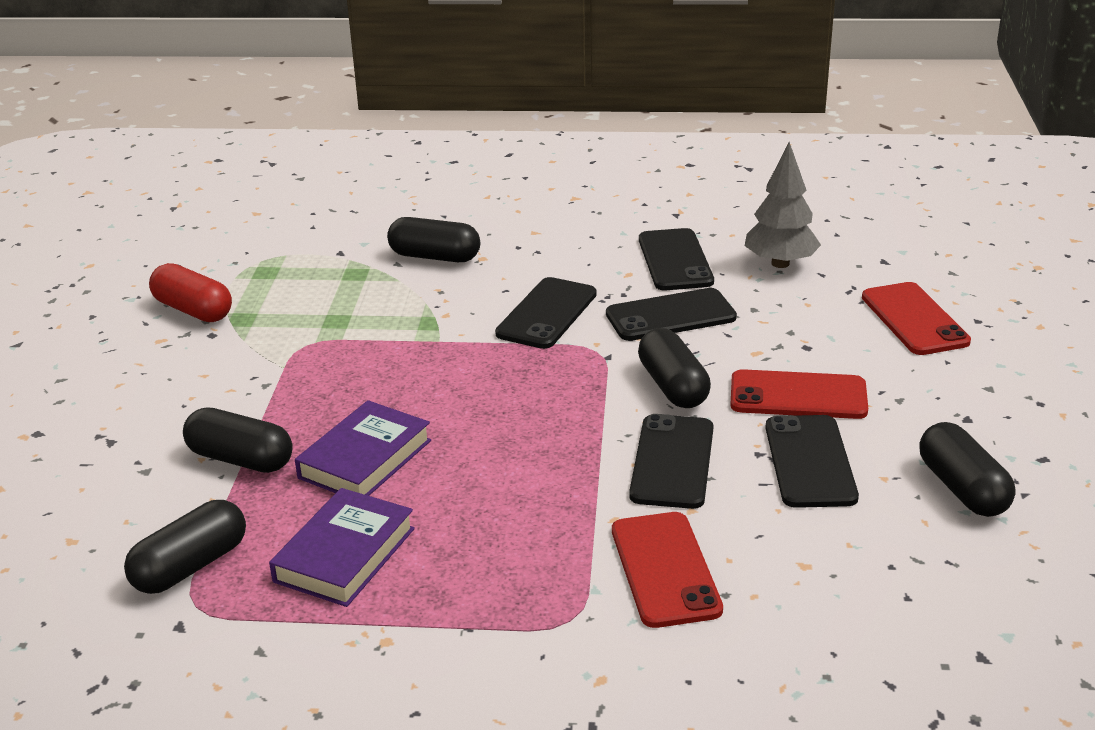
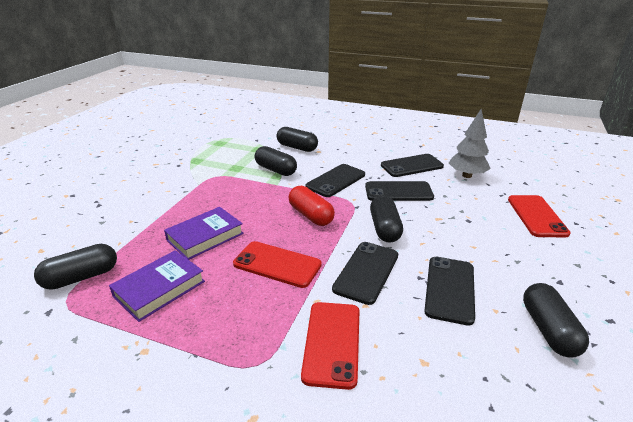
camera: 15 degrees right, 0 degrees up
red capsule [149,263,232,322] -> red capsule moved to [288,186,335,226]
black capsule [183,407,293,473] -> black capsule moved to [255,146,297,176]
black phone [639,228,714,290] -> black phone turned 60 degrees clockwise [381,154,444,177]
red phone [730,369,868,419] -> red phone moved to [233,241,322,288]

